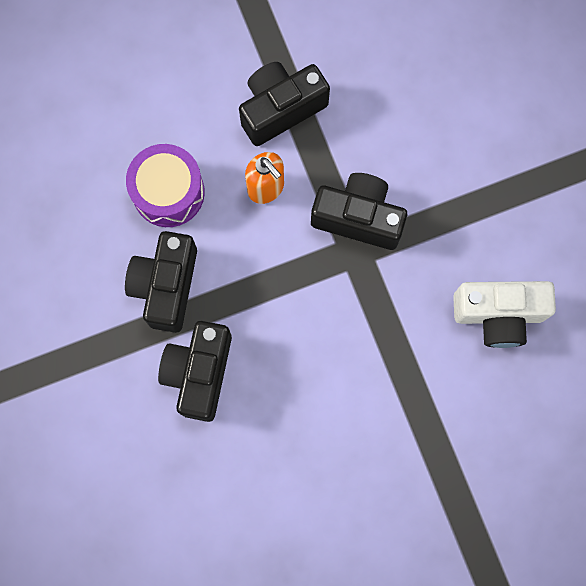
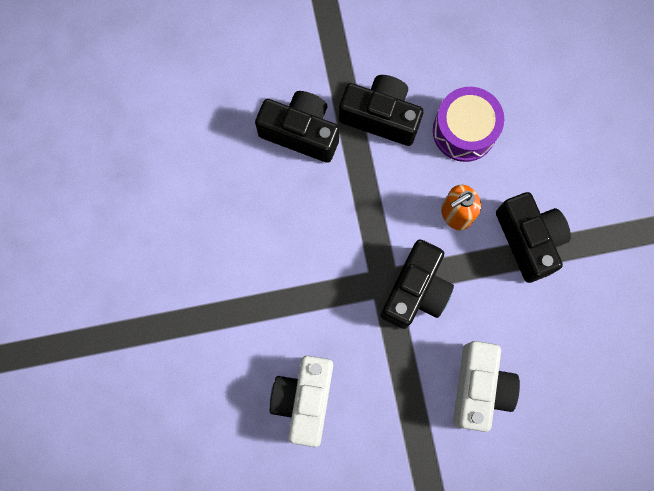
camera: 100 degrees right, 0 degrees up
none -> white camera [453,341,520,432]

